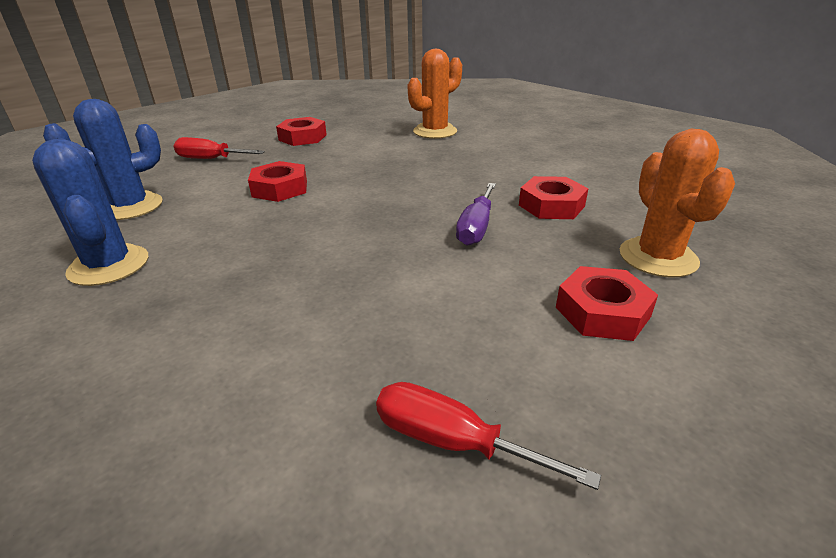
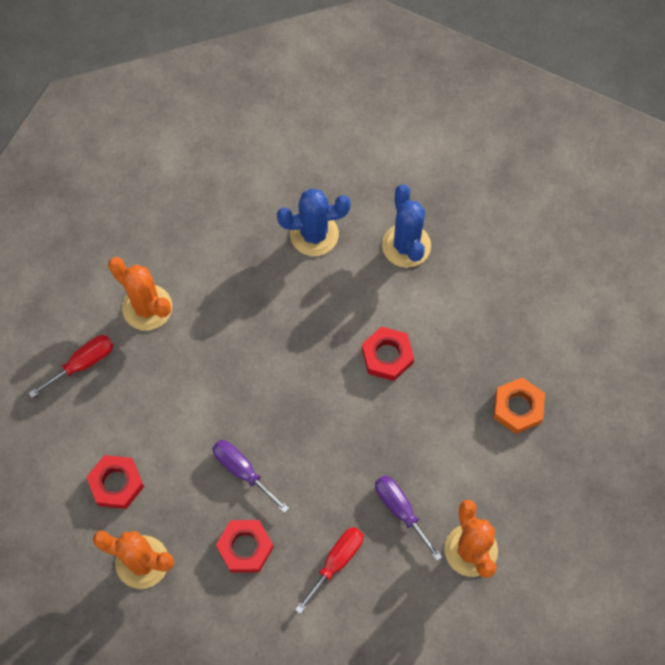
camera: 115 degrees right, 35 degrees up
red screwdriver [174,137,265,159] -> red screwdriver moved to [295,527,363,614]
red nut [276,117,327,146] -> orange nut [494,377,545,434]
none -> orange cactus [108,257,172,330]
none -> purple screwdriver [375,475,442,561]

